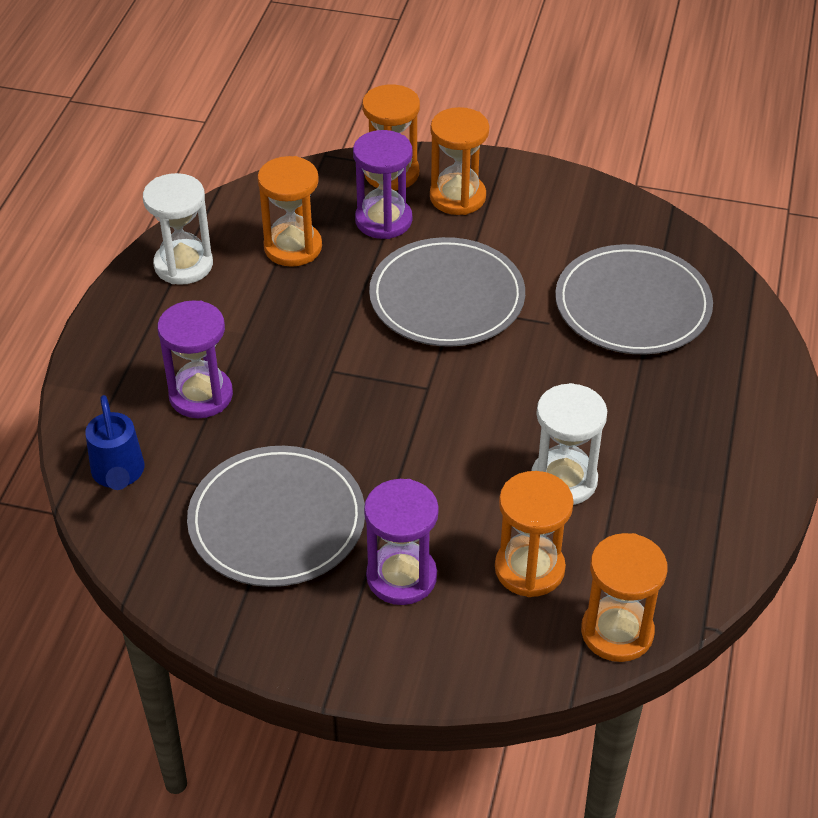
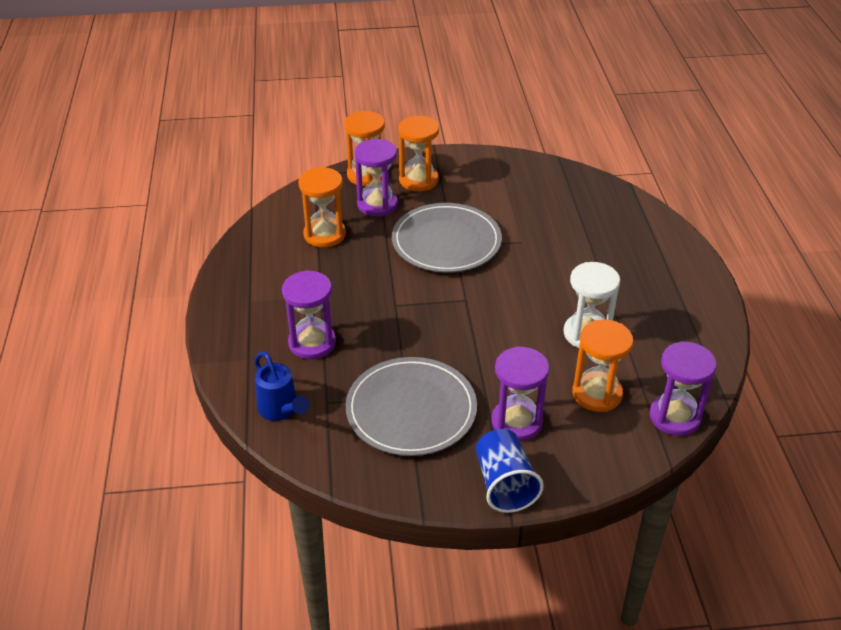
camera: 20 degrees left, 5 degrees down
white hourglass [143,173,213,285] -> none
grey plate [555,244,713,354] -> none
orange hourglass [581,533,667,662] -> purple hourglass [649,341,717,436]
none -> blue cup [476,429,544,513]

